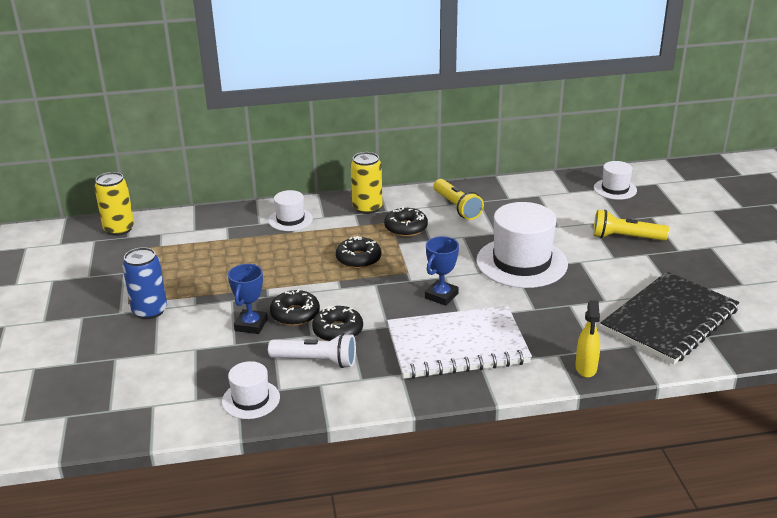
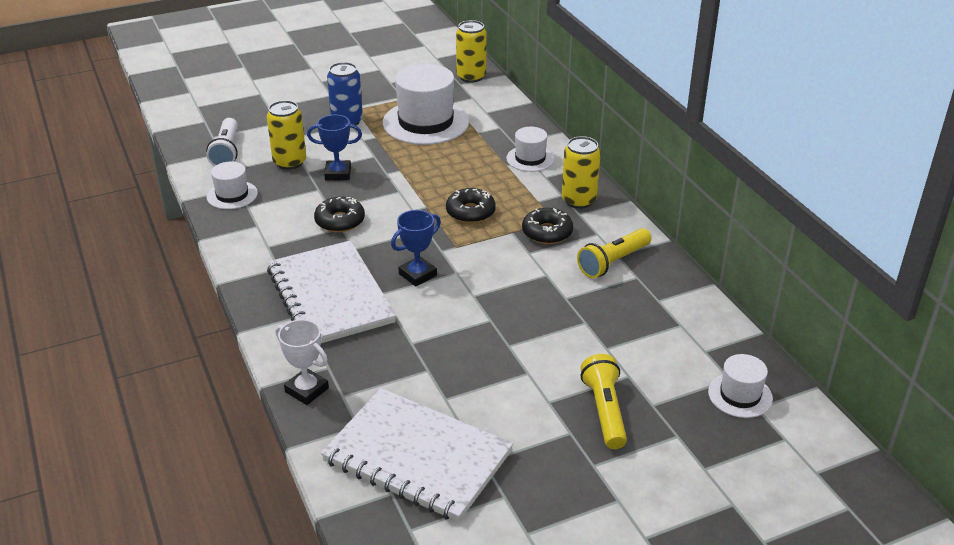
camera: 75 degrees right, 5 degrees up
white flashlight [268,333,356,368] -> white flashlight moved to [206,118,238,166]
black donut [270,289,320,326] -> none
blue trophy [425,236,459,306] -> blue trophy turned 60 degrees counterclockwise [391,210,441,286]
white hat [476,202,568,288] -> white hat moved to [383,64,469,145]
yellow spray bottle [575,300,600,378] -> white trophy [276,319,329,405]
black notebook [601,272,739,365] -> white notebook [321,388,513,522]
none -> yellow can [267,100,306,170]

